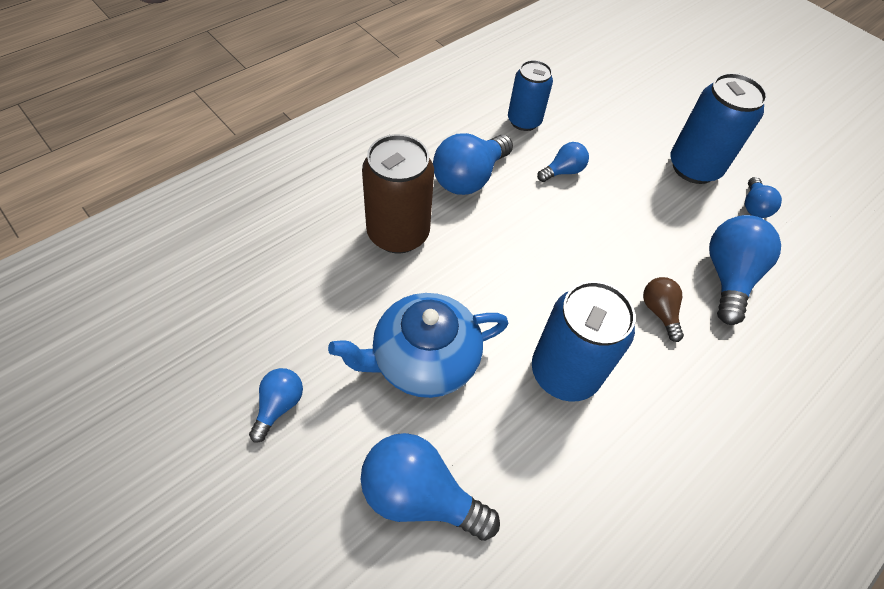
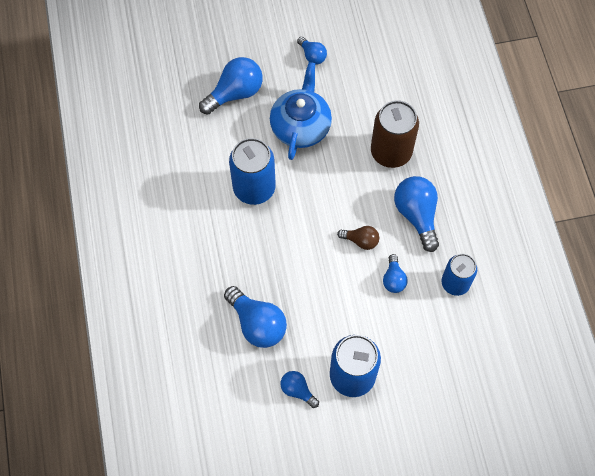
camera: 125 degrees right, 10 degrees up
brown light bulb [643,277,684,342] -> brown light bulb moved to [337,226,379,250]

